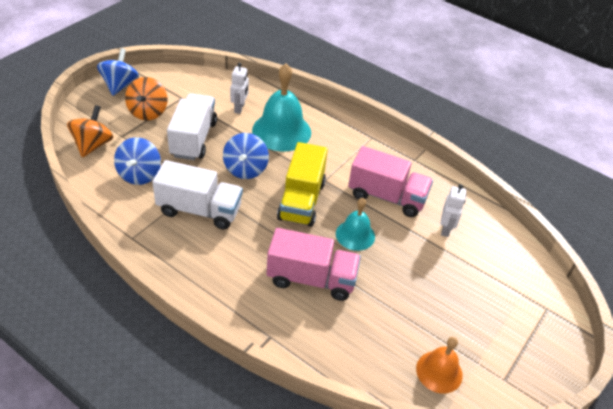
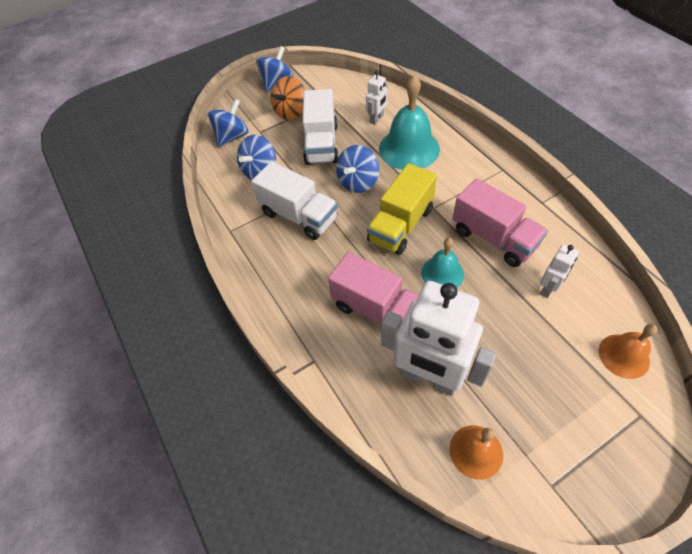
camera: 30 degrees right, 10 degrees up
orange spinning top [67,105,114,158] -> blue spinning top [208,99,248,147]
white truck [167,93,217,160] -> white truck turned 150 degrees clockwise [303,89,339,165]
none -> white robot [381,281,496,396]
none -> orange bell [599,324,657,379]

